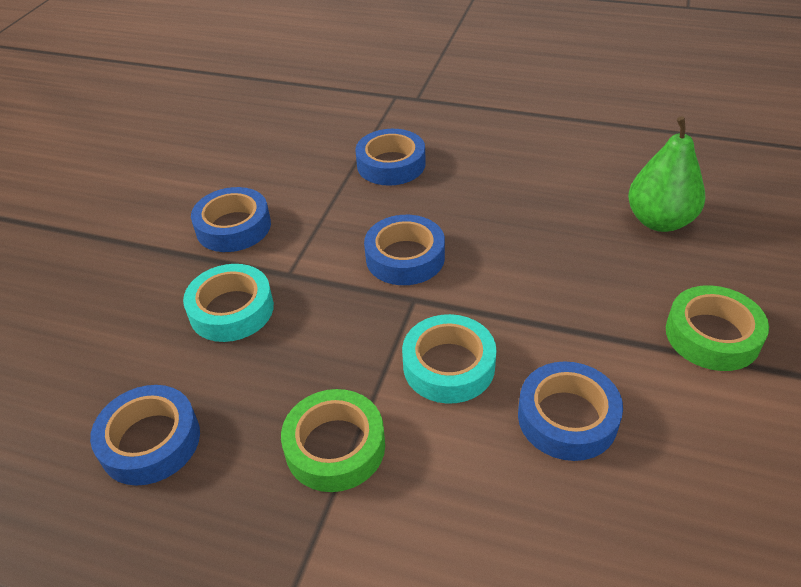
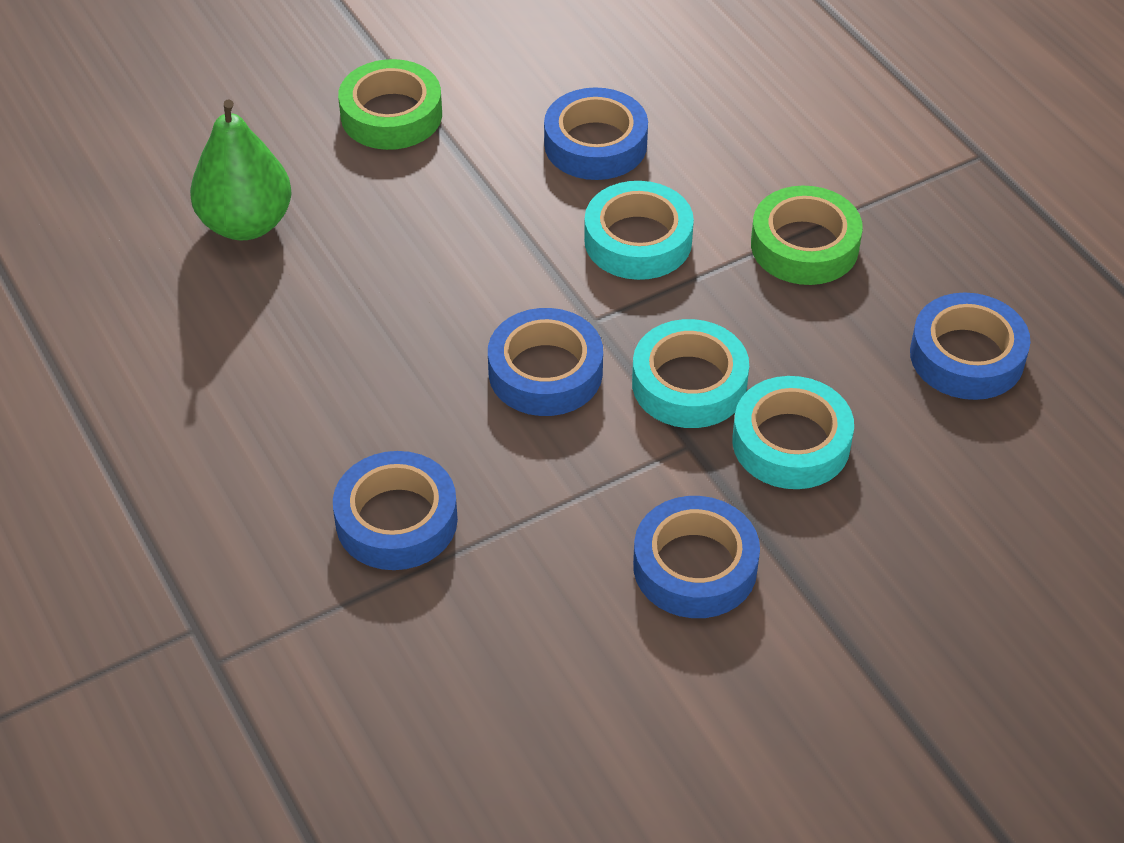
camera: 140 degrees left, 5 degrees up
none -> turquoise tape [632,319,749,428]

